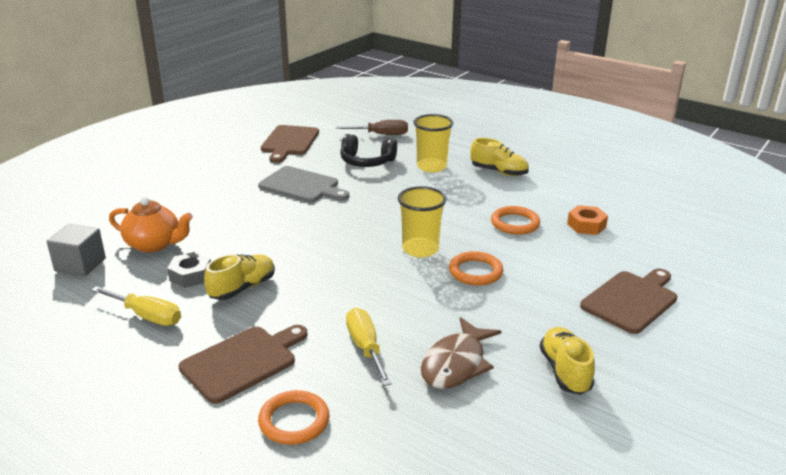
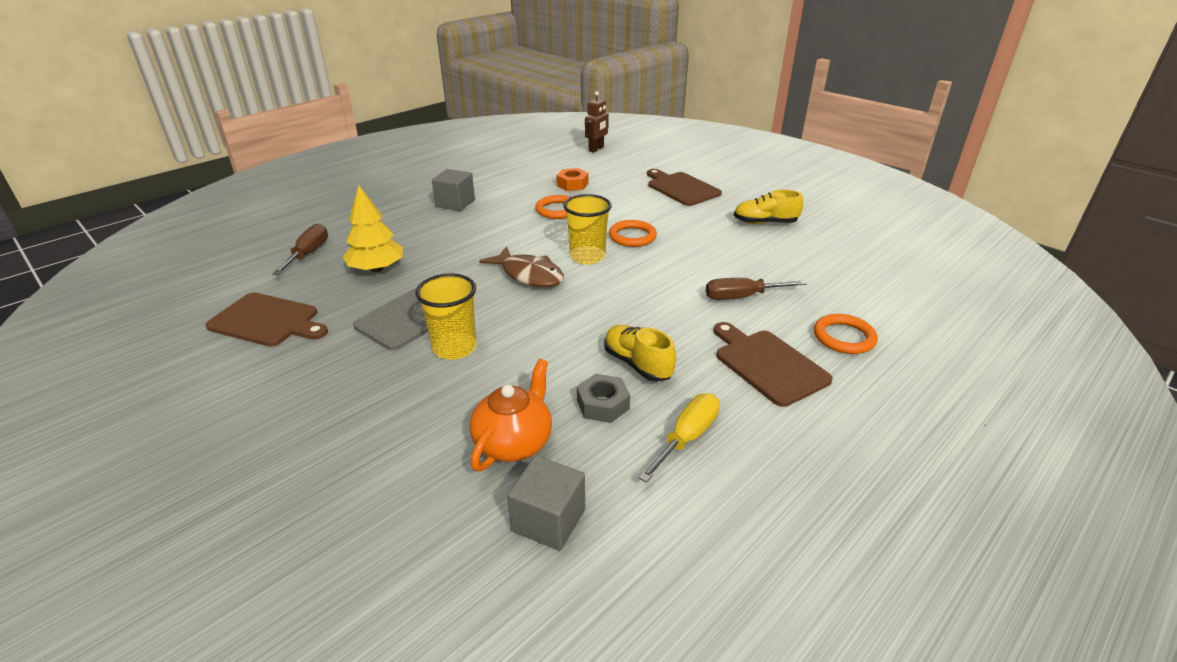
camera: 80 degrees left, 5 degrees up
black headphones [340,134,397,167] -> yellow tree [343,185,403,272]
yellow screwdriver [346,308,392,386] -> brown screwdriver [706,278,807,300]
yellow cup [413,114,453,172] -> yellow cup moved to [415,273,477,360]
brown fish [421,317,501,389] -> brown fish moved to [479,246,564,287]
yellow shoe [470,138,529,176] -> grey cube [432,169,475,211]
none -> brown robot [585,91,609,153]

